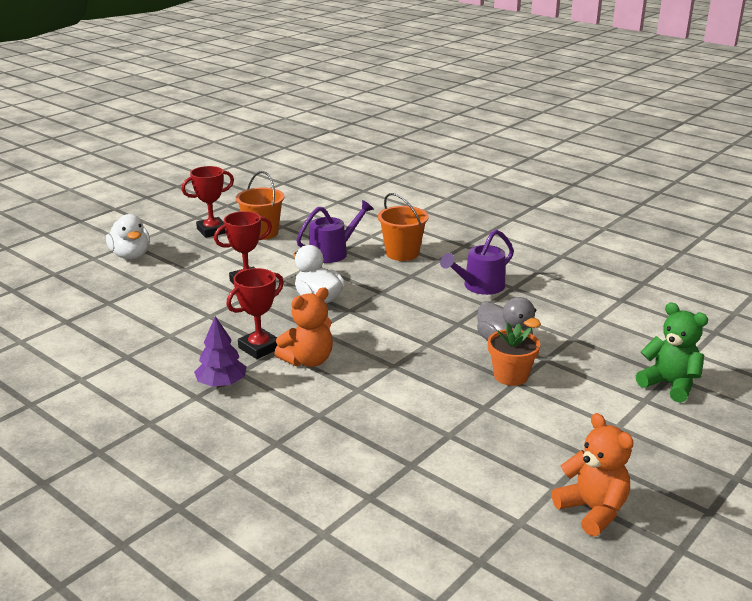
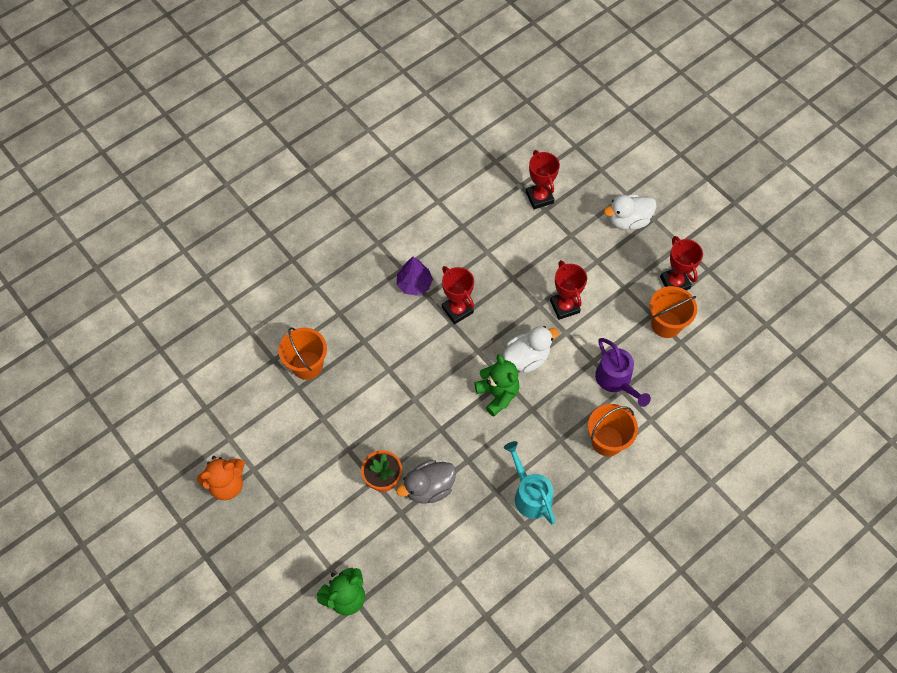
camera: 100 degrees right, 35 degrees up
orange teddy bear [274,287,333,367] -> none
purple watering can [440,229,514,295] -> turquoise watering can [504,441,555,524]
none -> orange bucket [279,327,327,380]
none -> green teddy bear [474,354,519,416]
none -> red trophy [526,150,560,209]

